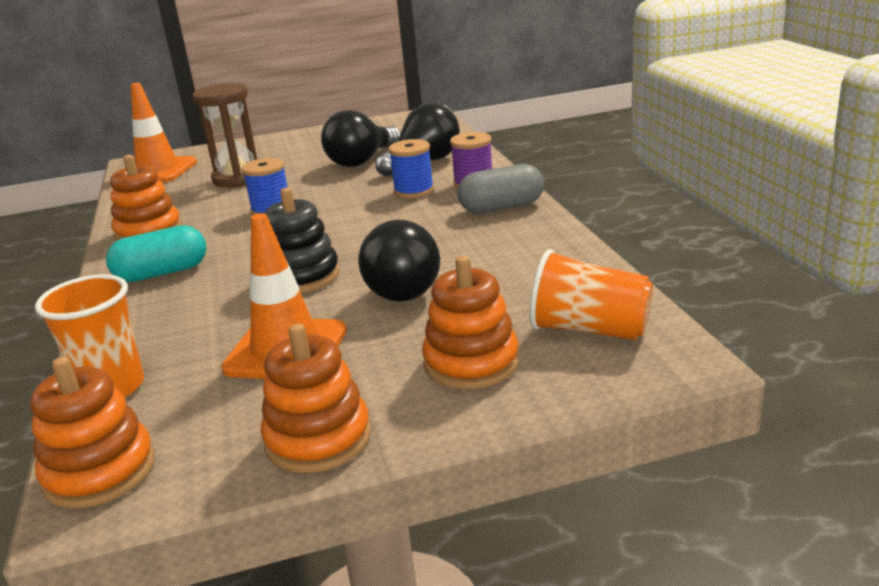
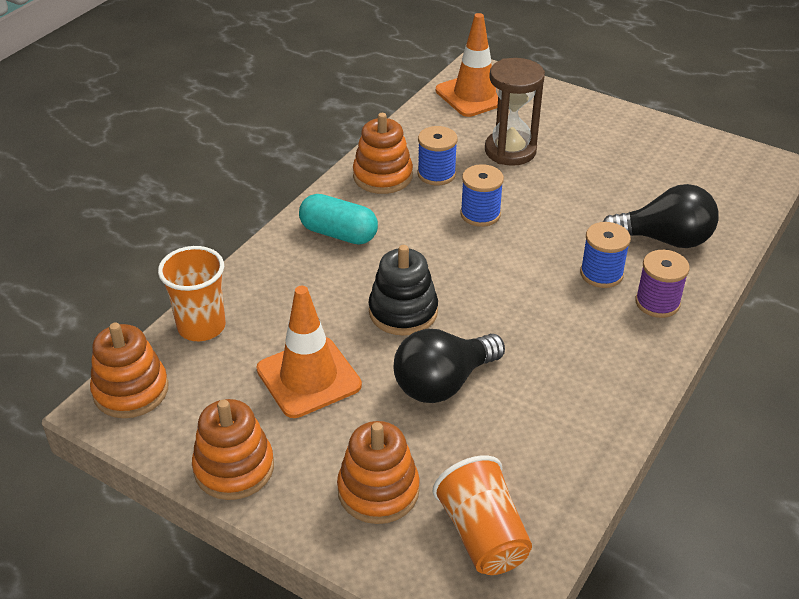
camera: 45 degrees right, 15 degrees up
black light bulb [321,110,401,167] -> none
grey capsule [457,164,544,213] -> none
none -> blue spool [418,126,458,185]

